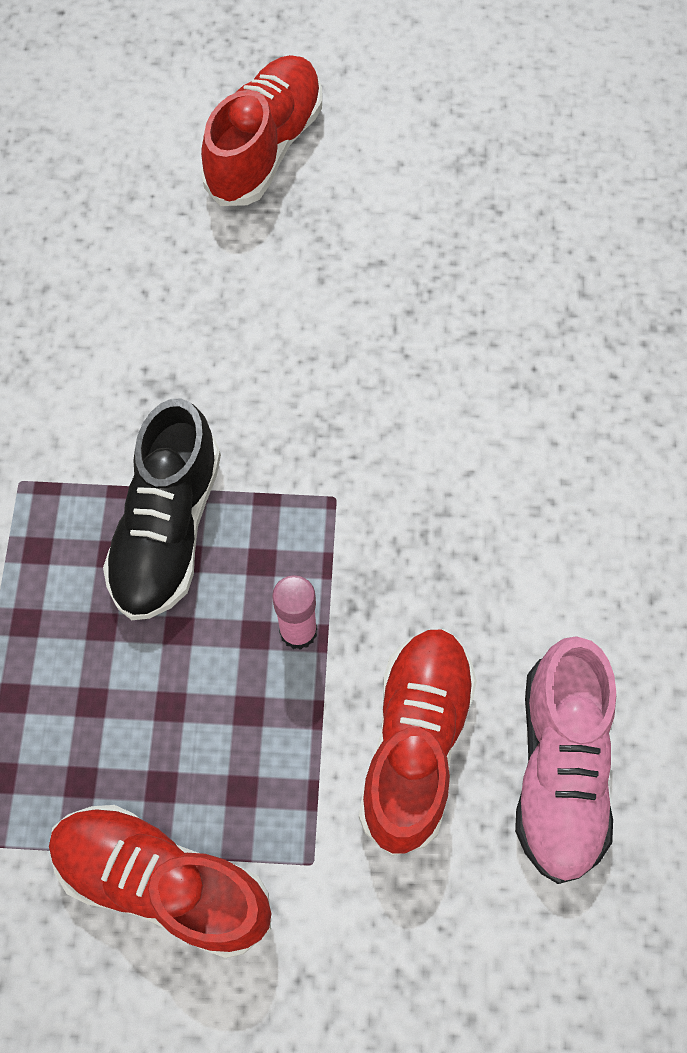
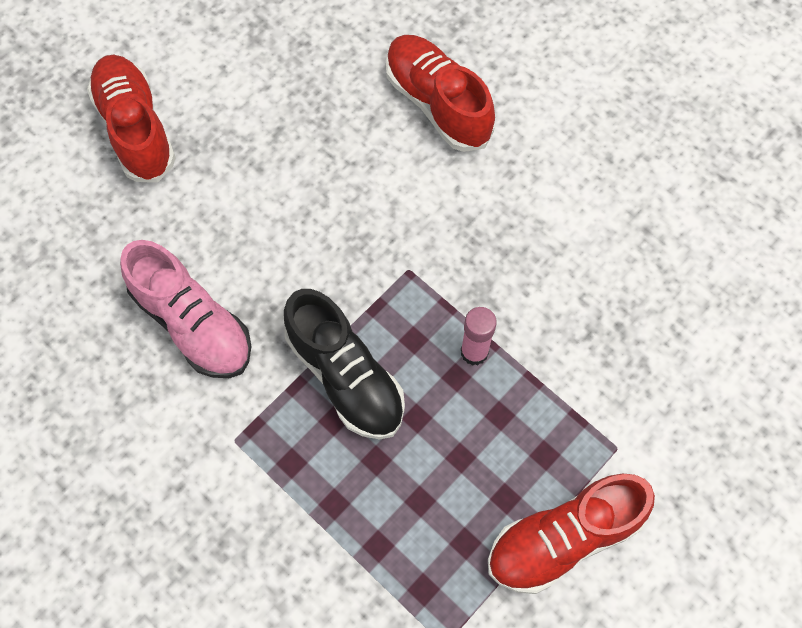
camera: 50 degrees left, 0 degrees up
red shoe [359,629,477,856] -> red shoe moved to [386,35,495,152]
pink shoe [515,637,616,884] -> pink shoe moved to [120,240,251,378]

